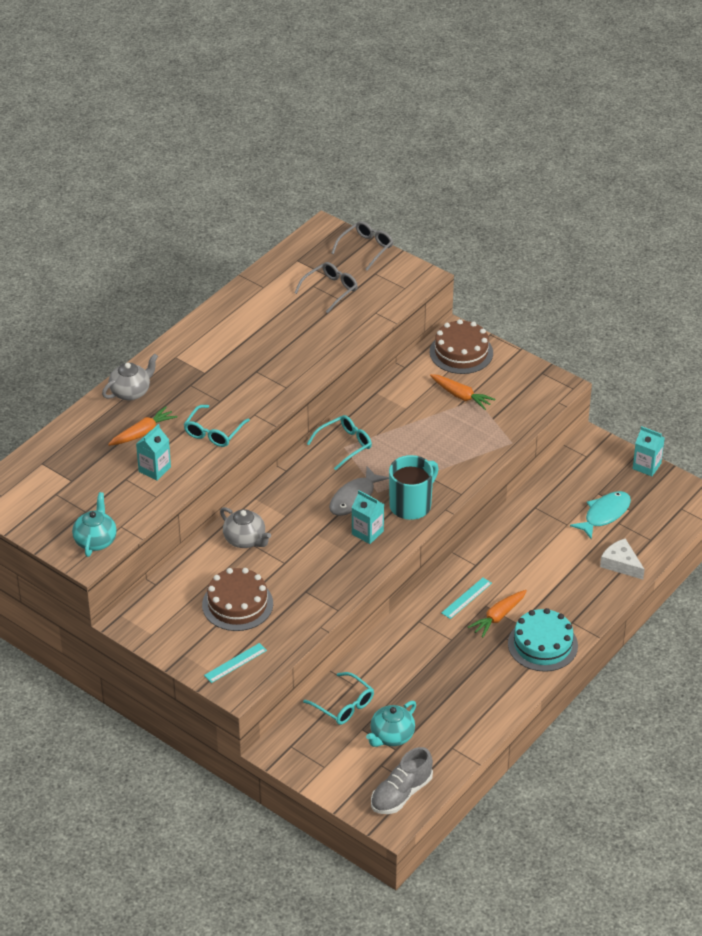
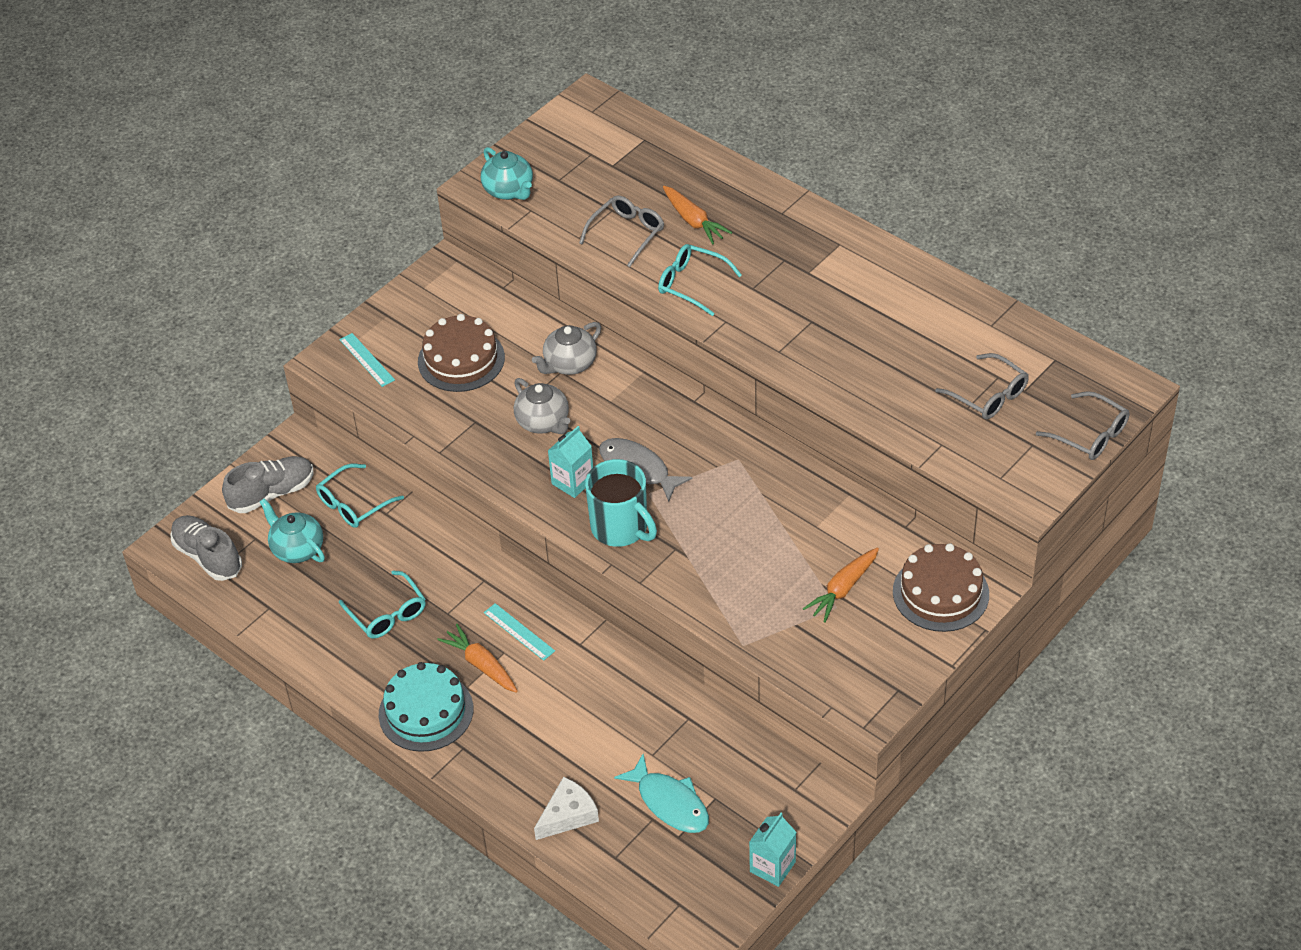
camera: 95 degrees right, 5 degrees up
turquoise teapot [72,492,117,557] -> turquoise teapot turned 45 degrees clockwise [481,147,533,200]
grey teapot [102,353,158,401] -> grey teapot moved to [514,378,570,434]
turquoise carton [136,424,171,481] -> grey glasses [579,195,664,267]
turquoise glasses [307,415,372,470] -> turquoise glasses moved to [339,571,426,639]
none -> grey shoe [222,456,314,513]

